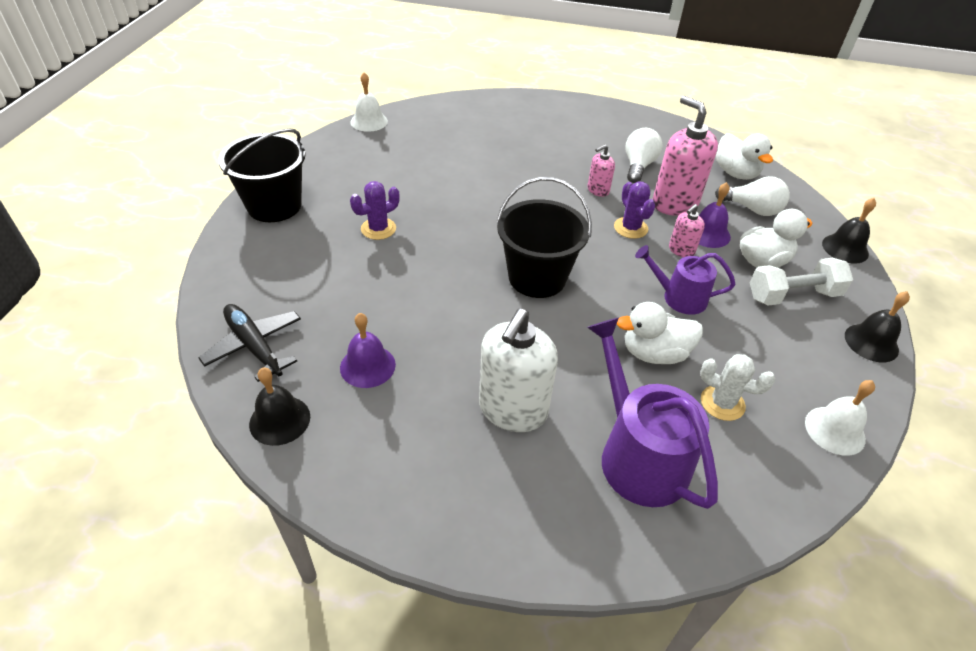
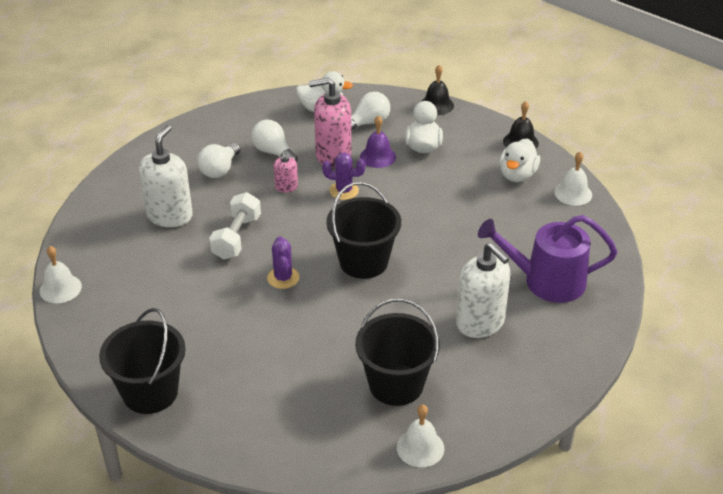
camera: 60 degrees left, 5 degrees down
black plane [198,304,301,382] -> none
black bell [249,367,310,446] -> white bell [397,404,444,467]
purple bell [340,313,396,388] -> black bucket [355,299,440,406]
purple cactus [350,181,400,240] -> purple cactus moved to [267,236,299,289]
white duck [617,302,703,364] -> white duck moved to [499,138,540,182]
purple watering can [635,245,736,315] -> none
pink soap dispenser [669,204,705,257] -> none
white cactus [700,354,775,421] -> none
white dumbbell [750,258,853,306] -> white dumbbell moved to [209,192,261,260]
none -> white soap dispenser [139,125,193,227]
none -> white light bulb [197,143,241,178]

